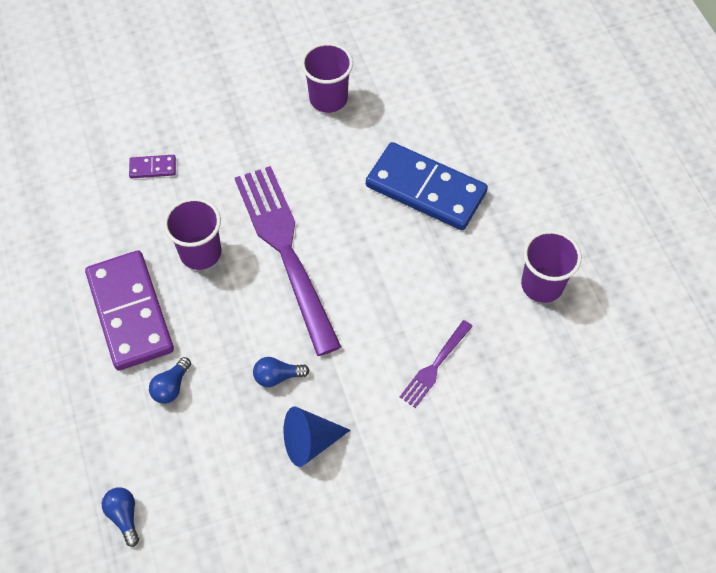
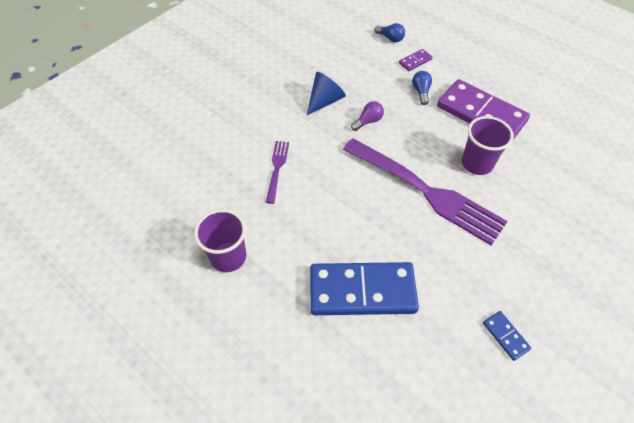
camera: 150 degrees right, 5 degrees down
purple domino [129,155,176,178] -> purple domino moved to [399,49,433,71]
blue light bulb [253,357,310,387] -> purple light bulb [351,101,384,131]
purple cup [301,43,353,113] -> blue domino [483,311,531,361]

